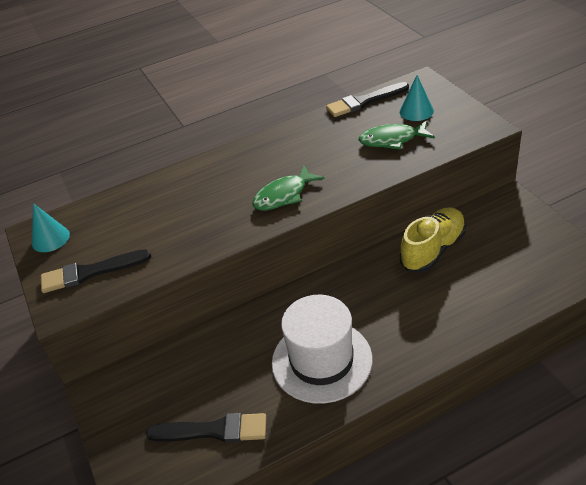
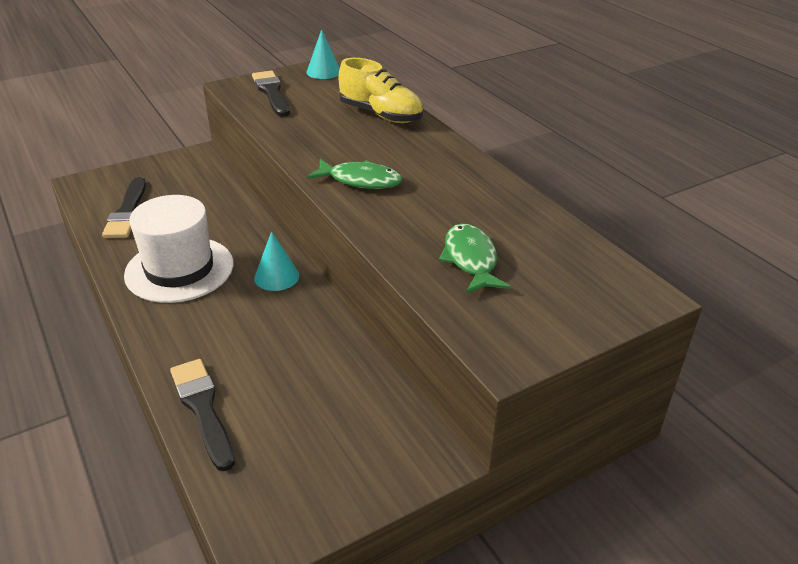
camera: 80 degrees right, 5 degrees down
green fish [252,166,324,210] -> green fish turned 150 degrees clockwise [307,159,402,189]
black brush [326,82,409,117] -> black brush moved to [170,359,235,471]
turquoise cone [400,75,434,121] -> turquoise cone moved to [254,231,299,291]
yellow shoe [400,207,466,273] -> yellow shoe moved to [339,58,423,123]

